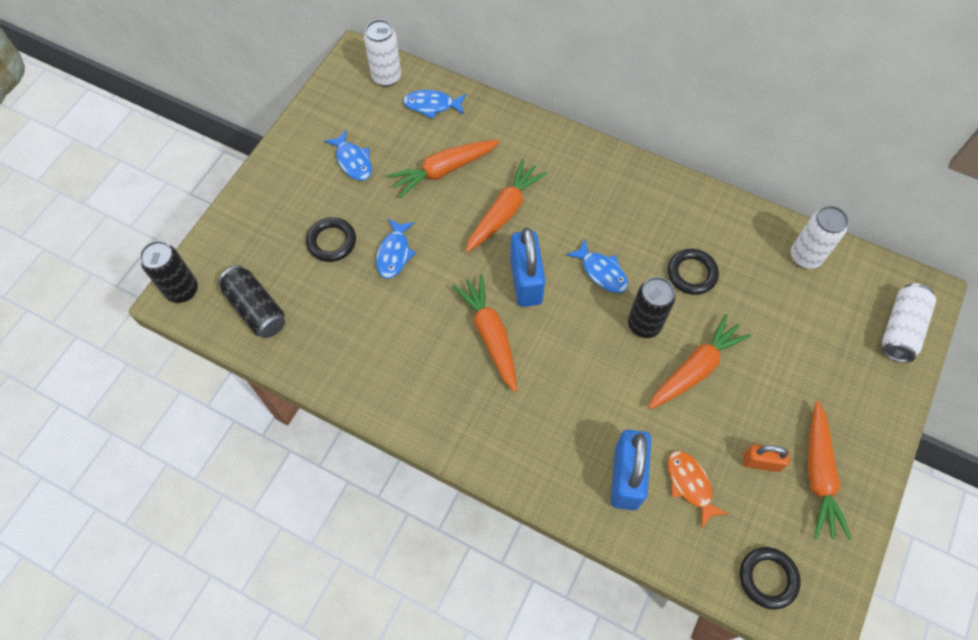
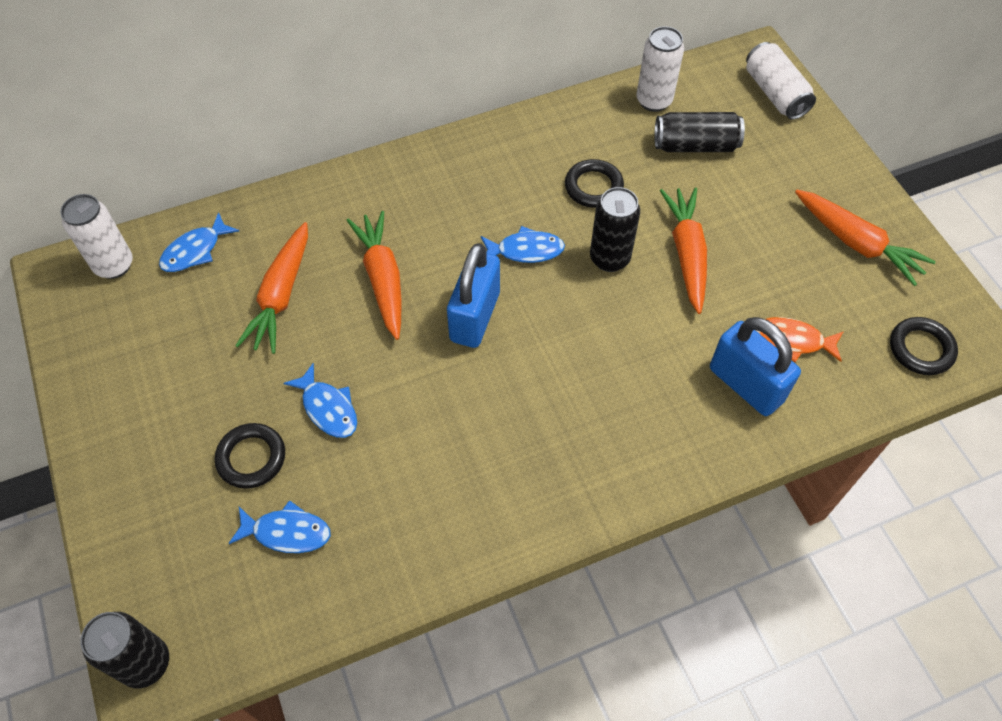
camera: 50 degrees left, 5 degrees down
black can [218,265,285,338] -> black can moved to [654,112,745,152]
blue fish [324,129,372,181] -> blue fish moved to [228,500,331,553]
orange carrot [452,274,517,392] -> none
blue padlock [510,227,545,307] -> blue padlock turned 75 degrees clockwise [447,243,500,348]
orange padlock [743,445,790,472] -> none

